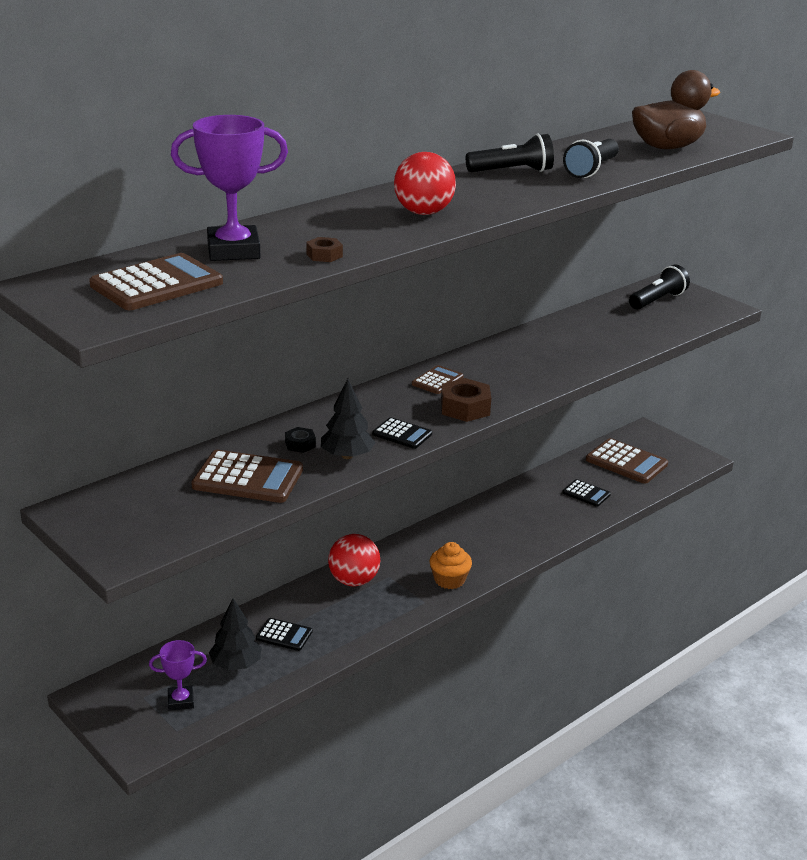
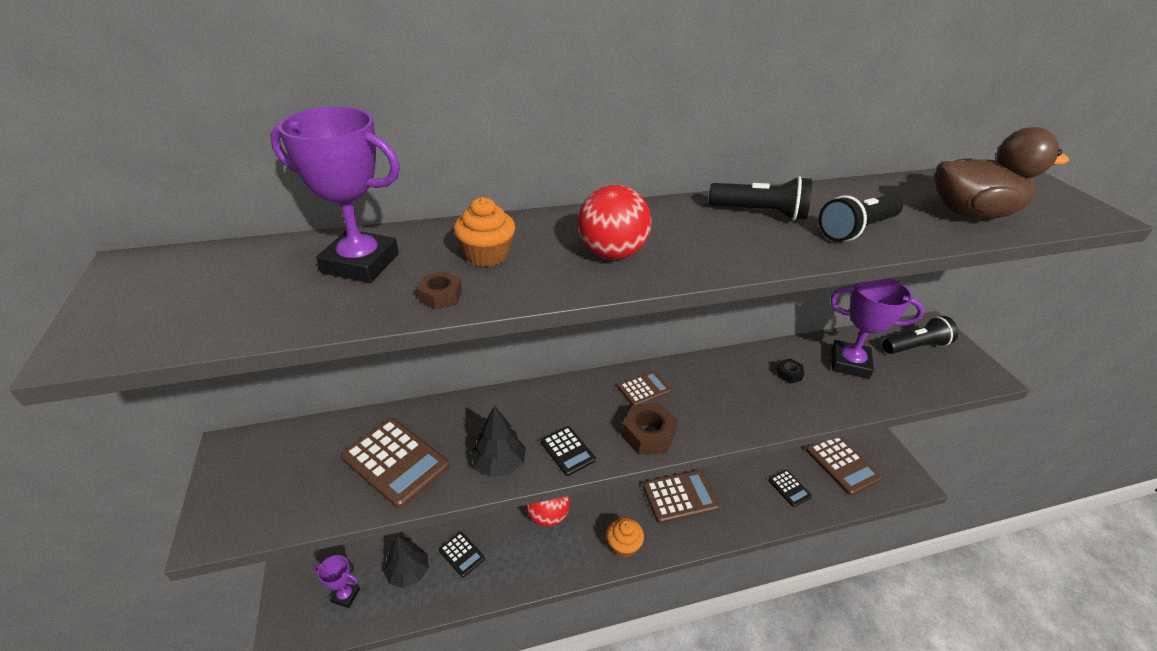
camera: 25 degrees right, 10 degrees up
brown calculator [89,253,223,310] -> brown calculator moved to [643,470,720,523]
black nut [285,427,316,453] -> black nut moved to [777,358,804,384]
none -> orange cupcake [454,197,515,267]
none -> purple trophy [830,278,924,379]

